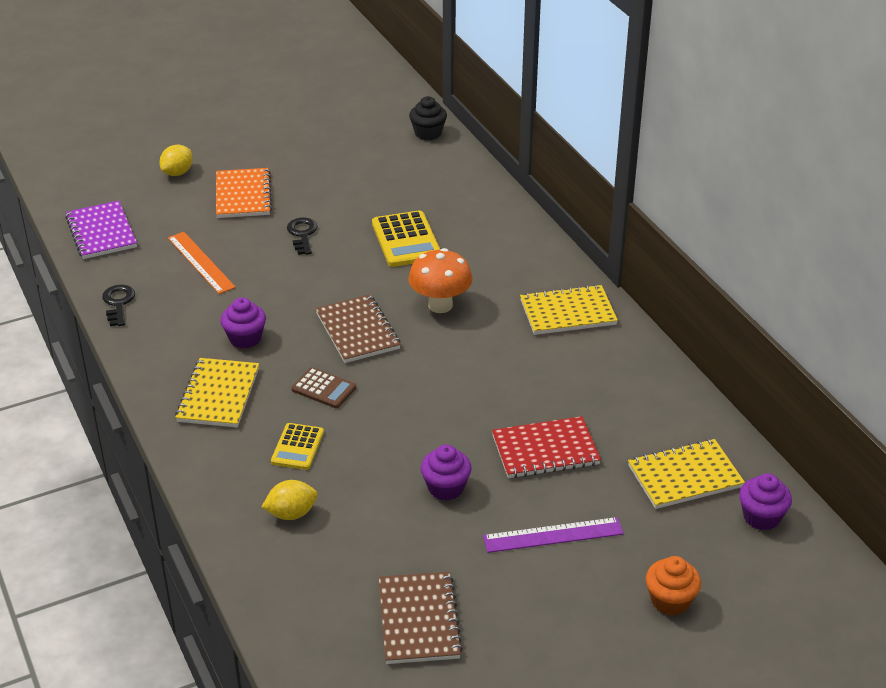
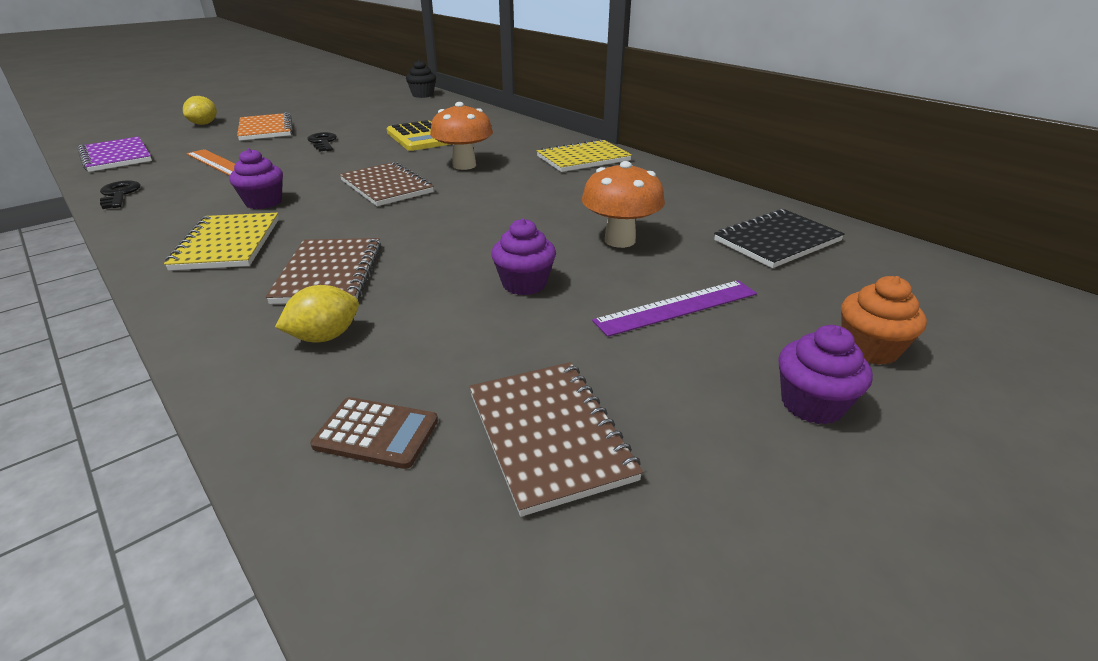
camera: 15 degrees left, 5 degrees down
yellow calculator [271,423,324,470] -> brown notebook [265,238,381,304]
brown calculator [291,367,356,408] -> brown calculator moved to [310,397,438,469]
red notebook [492,416,601,478] -> orange mushroom [582,161,665,248]
yellow notebook [628,439,745,509] -> black notebook [714,209,845,268]
purple cupcake [739,473,792,530] -> purple cupcake moved to [779,325,873,424]

